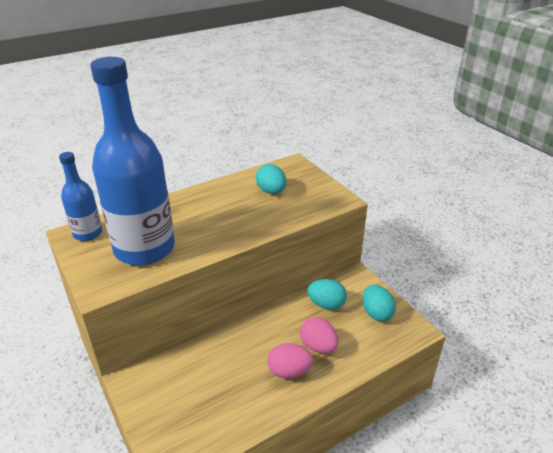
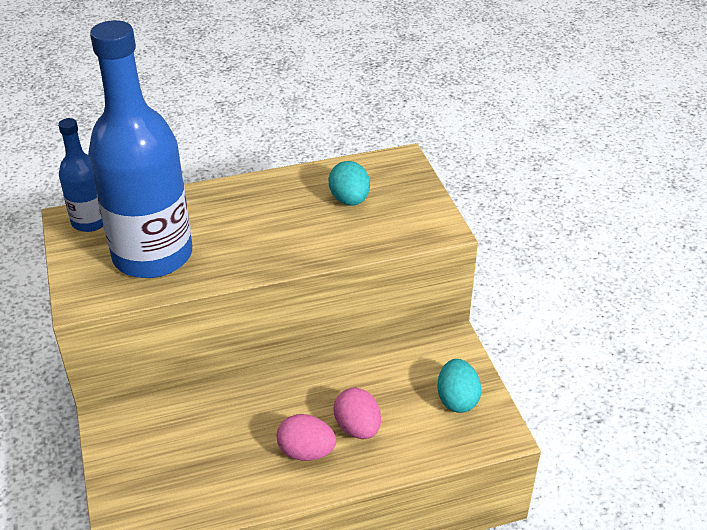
camera: 15 degrees right, 5 degrees up
turquoise egg [307,279,347,310] -> none

